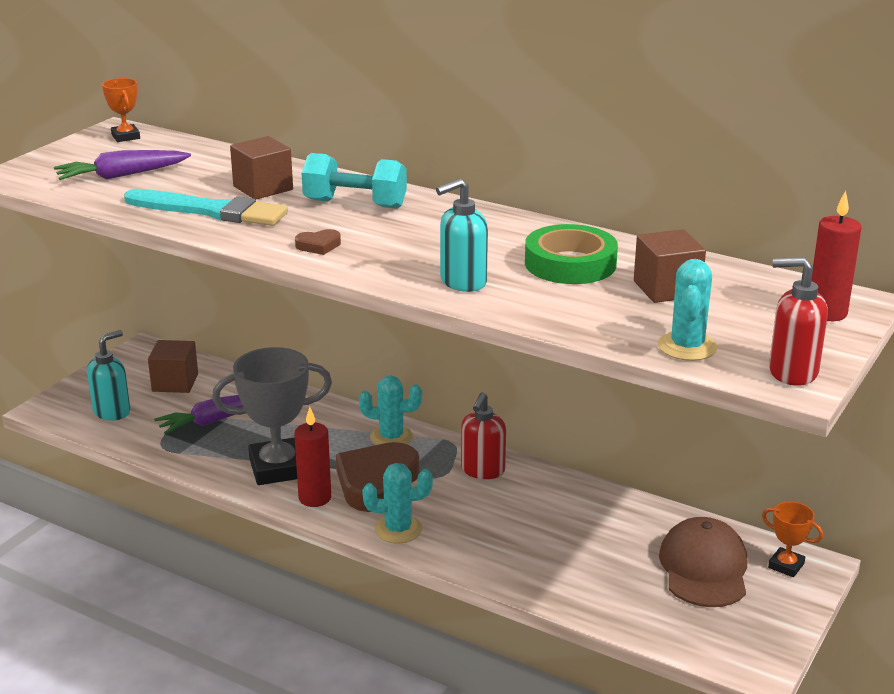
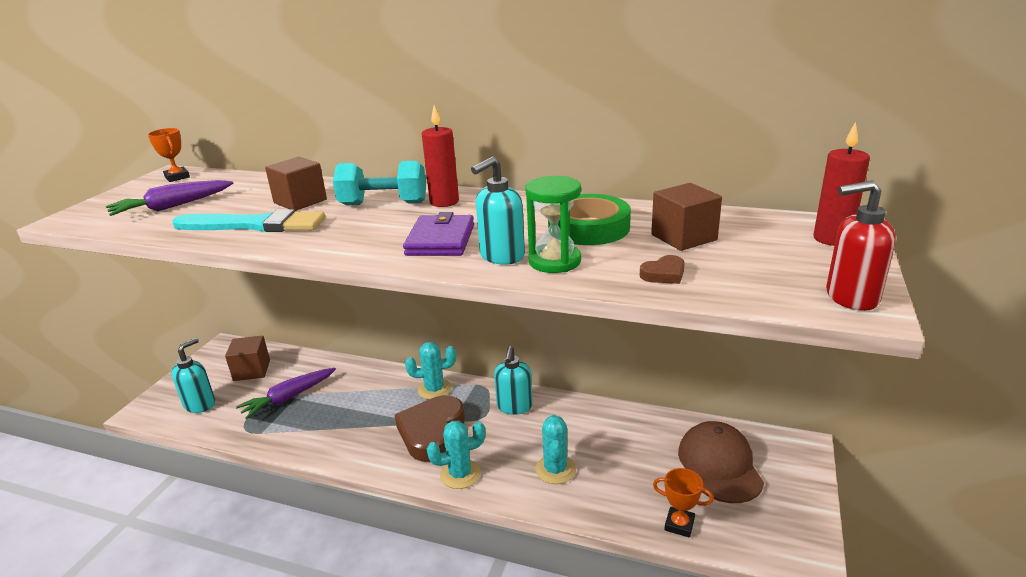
camera: 10 degrees left, 0 degrees up
grey trophy [212,347,332,485] -> none
red candle [294,407,331,507] -> red candle moved to [422,105,459,207]
brown heart [295,229,341,255] -> brown heart moved to [640,255,685,284]
red soap dispenser [461,392,506,479] -> turquoise soap dispenser [494,346,533,415]
turquoise cactus [658,259,717,361] -> turquoise cactus moved to [535,415,576,484]
orange trophy [762,502,823,577] -> orange trophy moved to [653,468,714,538]
none -> purple wallet [403,212,474,256]
none -> green hourglass [525,176,581,273]

